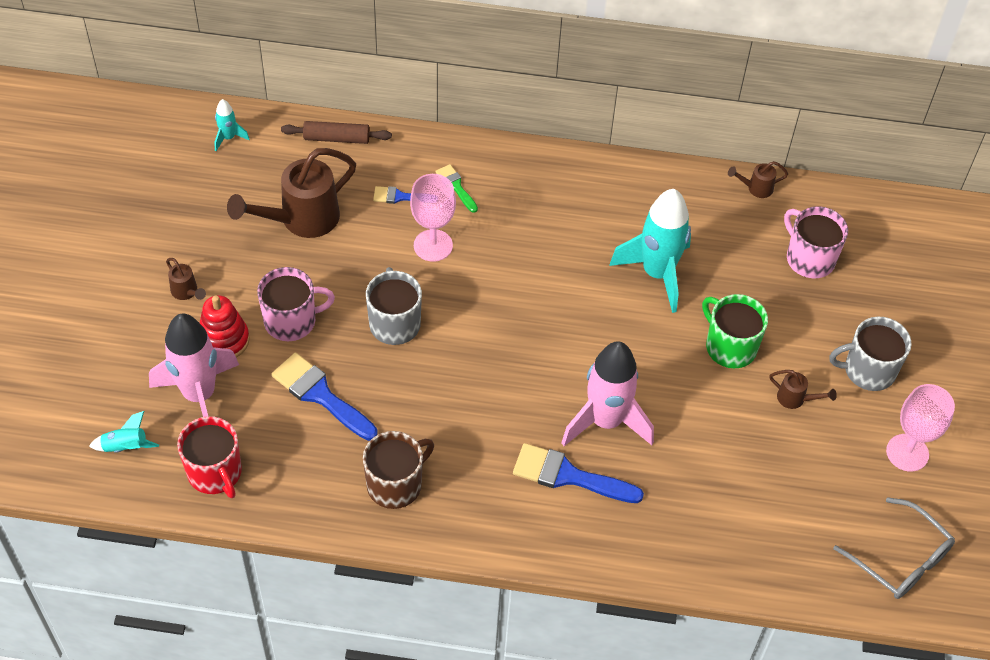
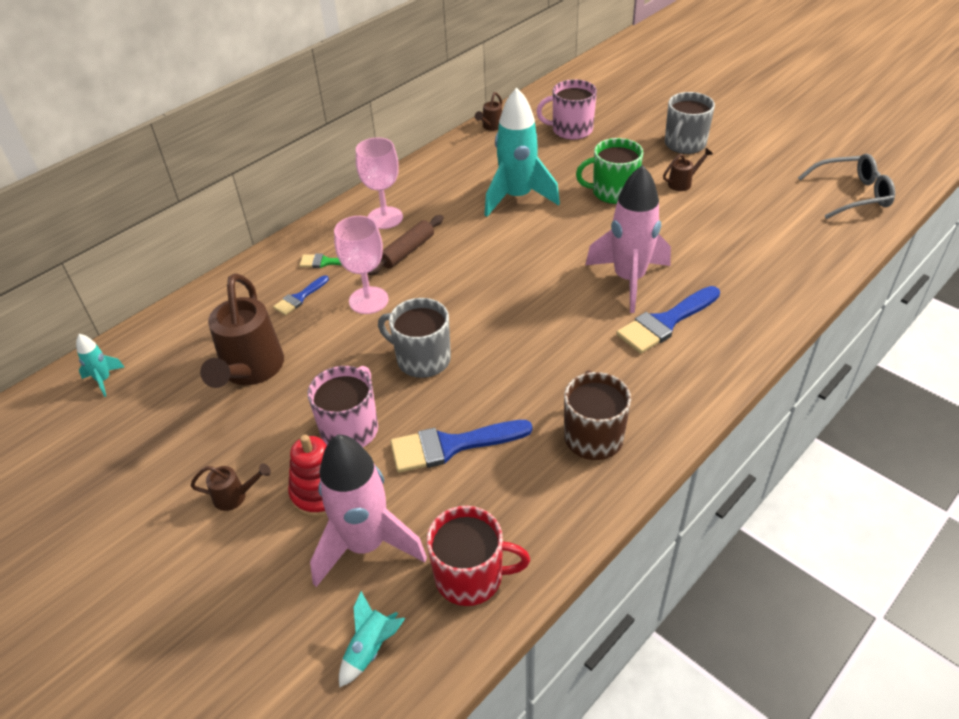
camera: 50 degrees left, 10 degrees down
brown rolling pin [281,121,392,144] -> brown rolling pin moved to [368,215,444,275]
pink goblet [886,384,955,472] -> pink goblet moved to [356,137,403,229]

